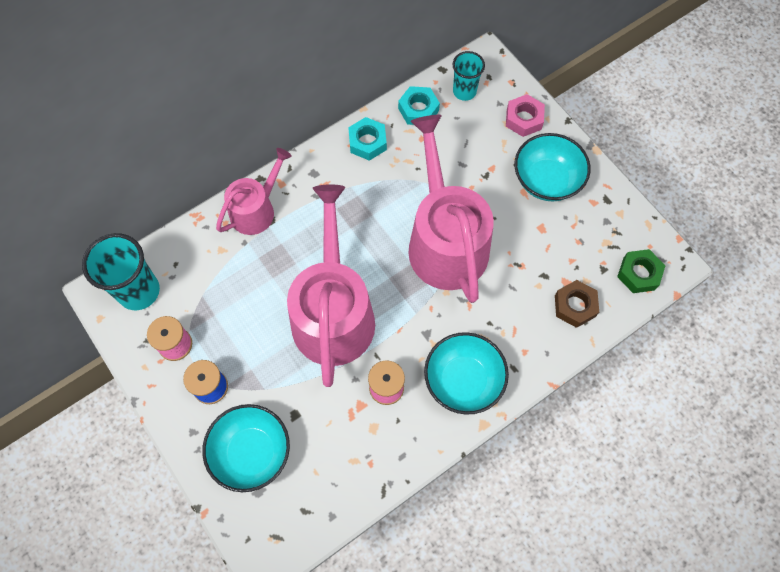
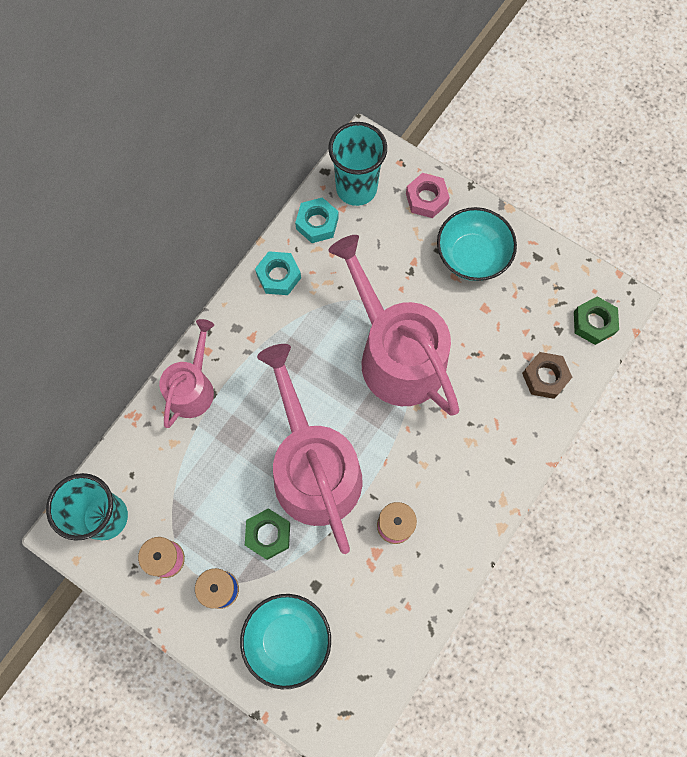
camera: 20 degrees left, 5 degrees up
turquoise bowl [424,332,509,415] -> none
turquoise cup [452,51,485,101] -> turquoise cup [328,122,387,206], size x1.62
none -> green nut [245,508,290,560]

